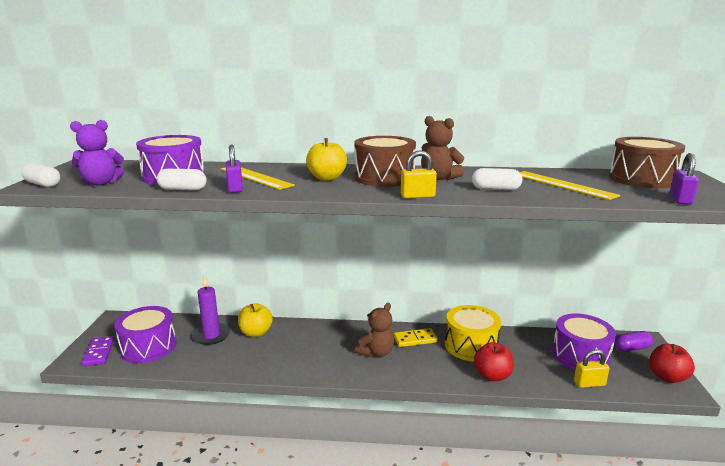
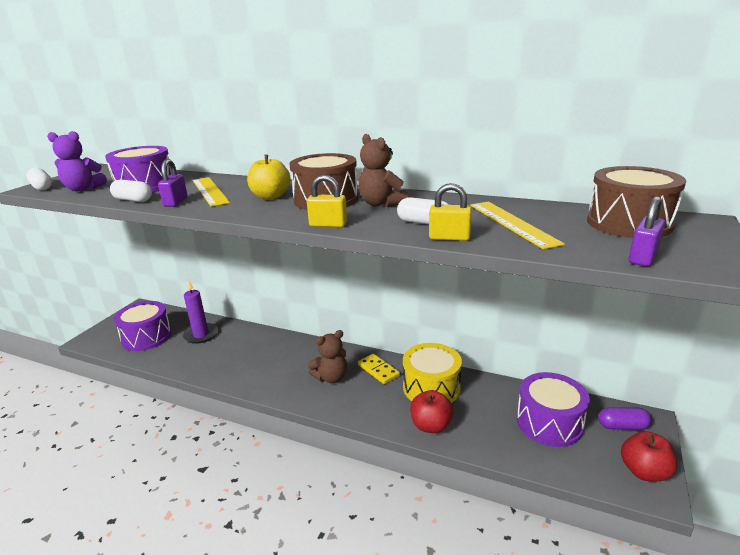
camera: 20 degrees right, 5 degrees up
purple domino [82,336,114,366] -> none
yellow apple [238,303,273,337] -> none
yellow domino [394,328,438,347] -> yellow domino turned 45 degrees clockwise [358,354,400,384]
yellow padlock [574,349,610,388] -> yellow padlock moved to [429,183,472,241]

